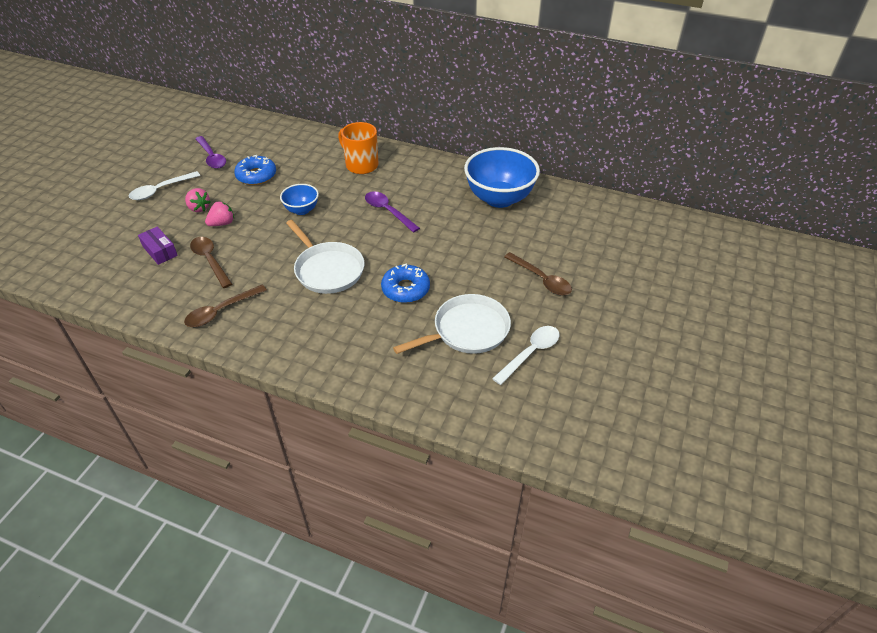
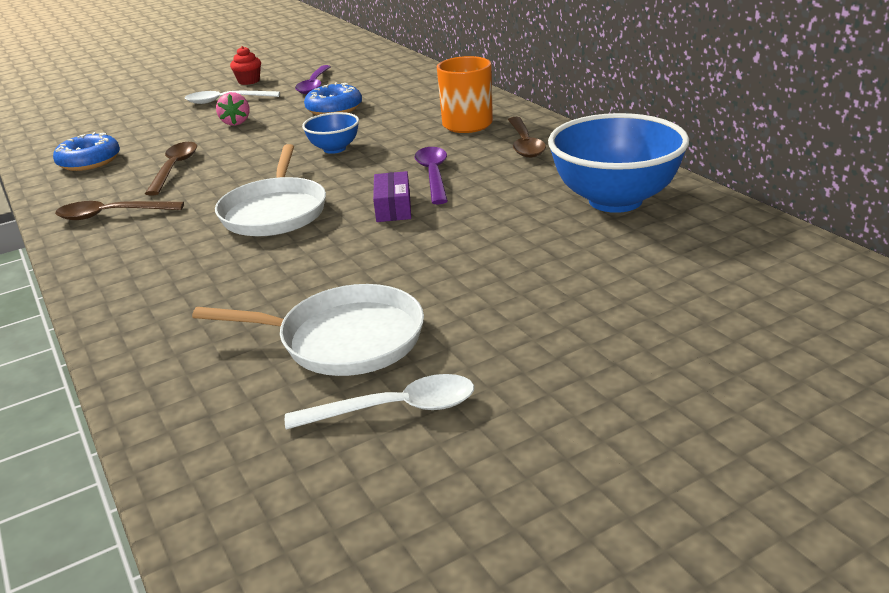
camera: 40 degrees right, 15 degrees down
purple box [138,226,178,265] -> purple box moved to [373,171,411,222]
pink strawberry [205,202,234,226] -> none
blue donut [381,264,430,303] -> blue donut moved to [53,132,120,171]
brown spoon [504,252,572,296] -> brown spoon moved to [508,117,546,158]
none -> red cupcake [230,46,261,85]

